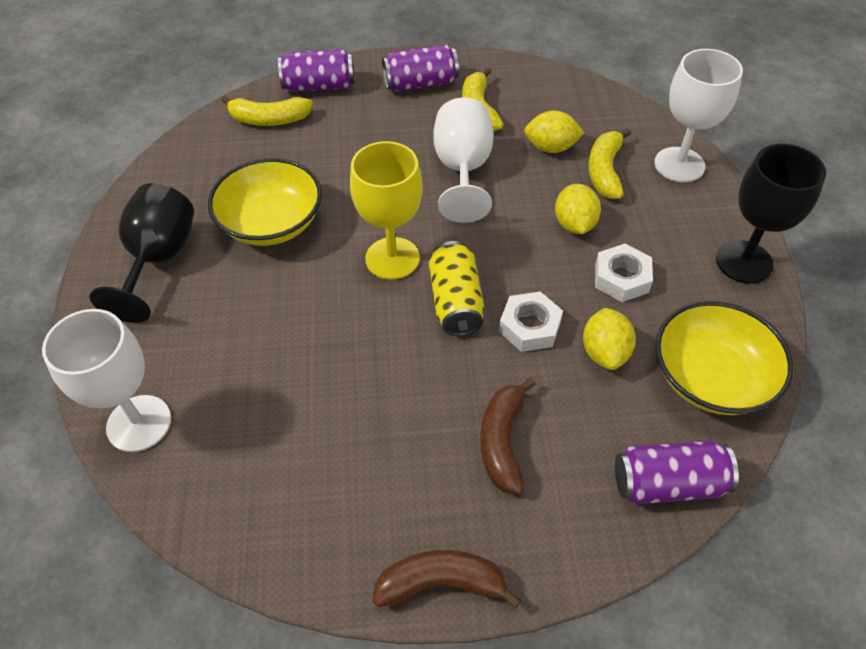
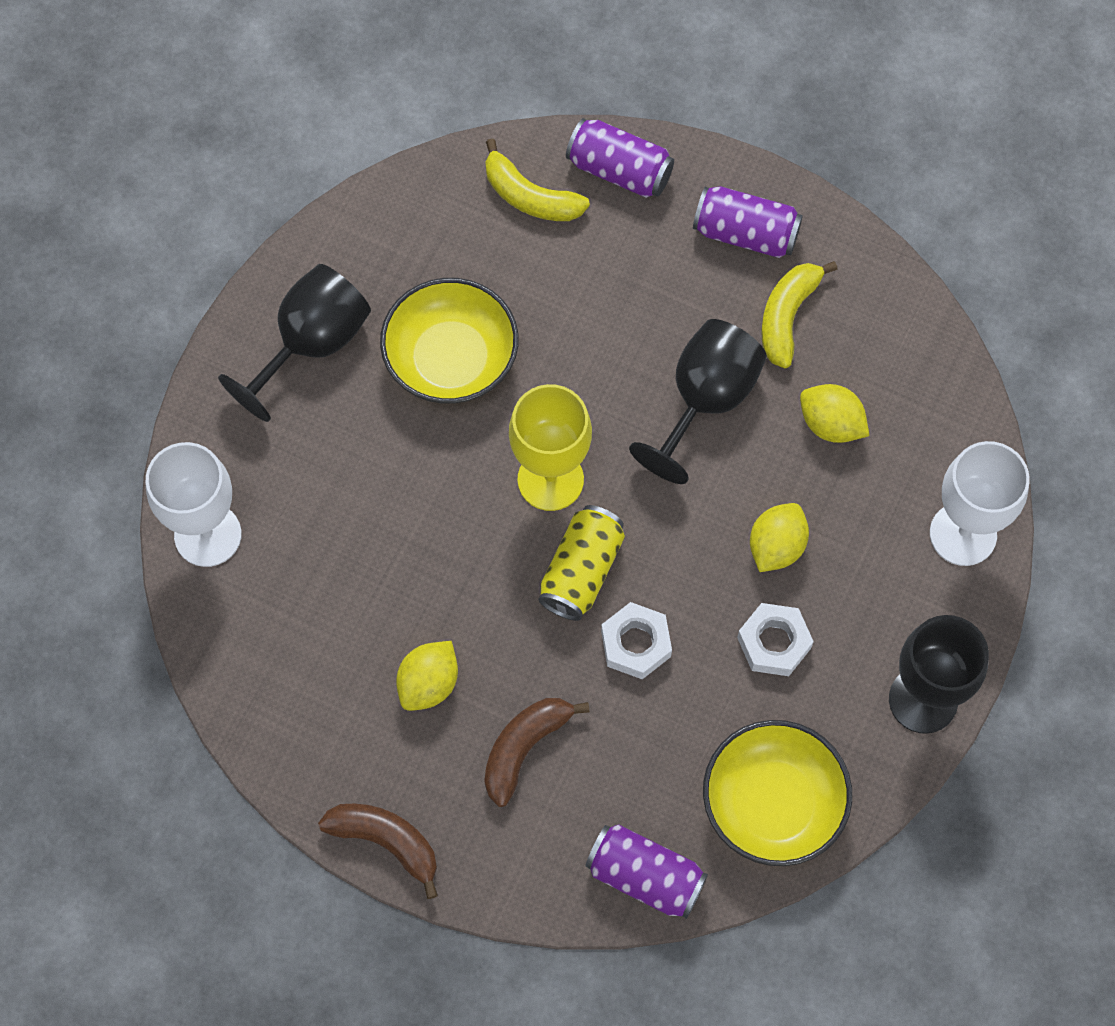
camera: 30 degrees right, 15 degrees up
white goblet [433,98,494,223] -> black goblet [629,319,767,484]
yellow lemon [583,308,636,370] -> yellow lemon moved to [396,641,458,711]
yellow banana [588,128,631,199] -> none

